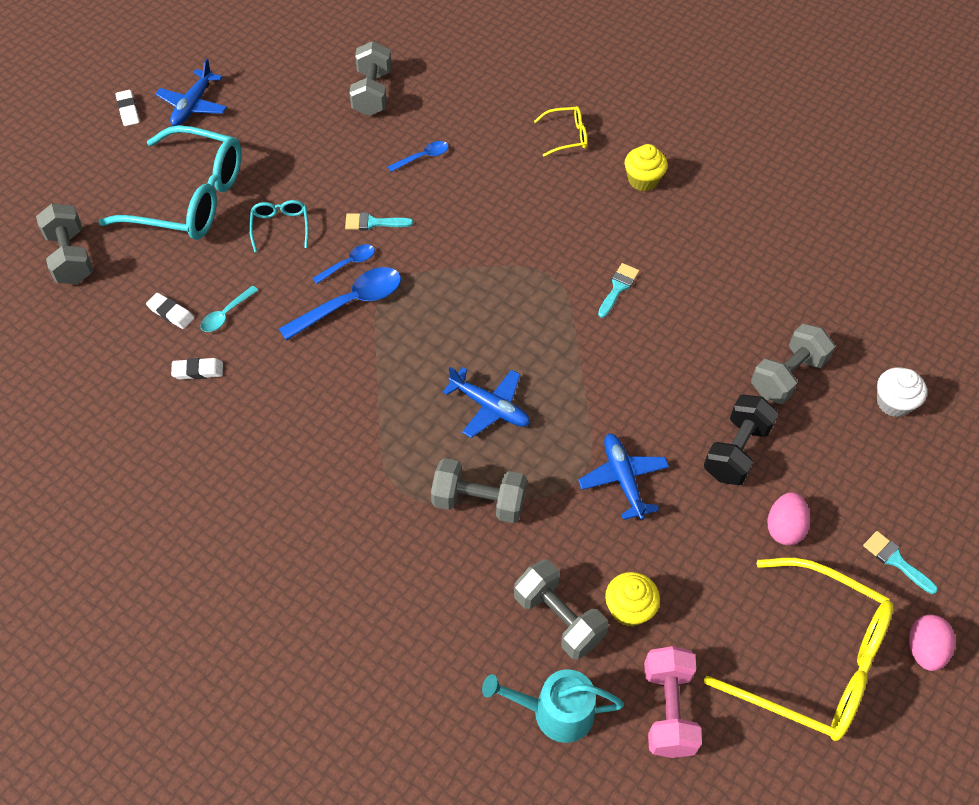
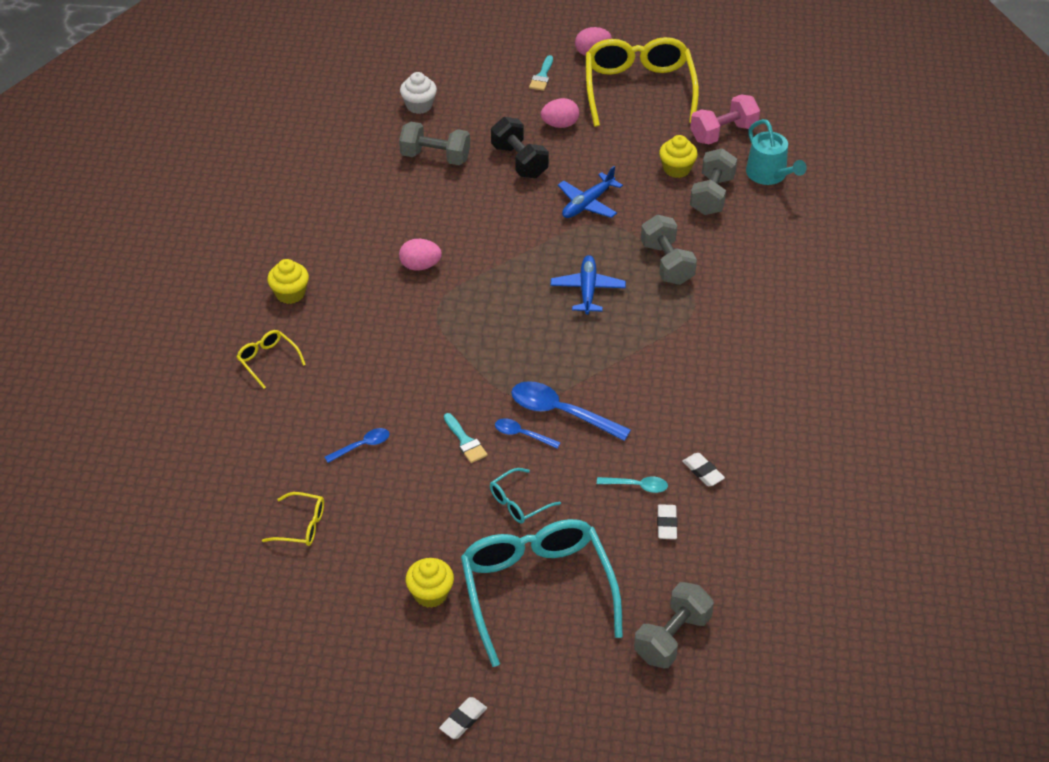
camera: 120 degrees left, 10 degrees down
blue plane [155,59,227,126] -> none
grey dumbbell [349,41,392,116] -> yellow glasses [262,492,324,546]
blue spoon [388,141,449,172] -> blue spoon turned 120 degrees clockwise [325,428,390,463]
turquoise brush [598,263,639,318] -> pink egg [399,239,442,271]
black dumbbell [704,395,779,485] -> black dumbbell turned 60 degrees clockwise [491,117,549,178]
none -> yellow cupcake [406,558,454,608]

